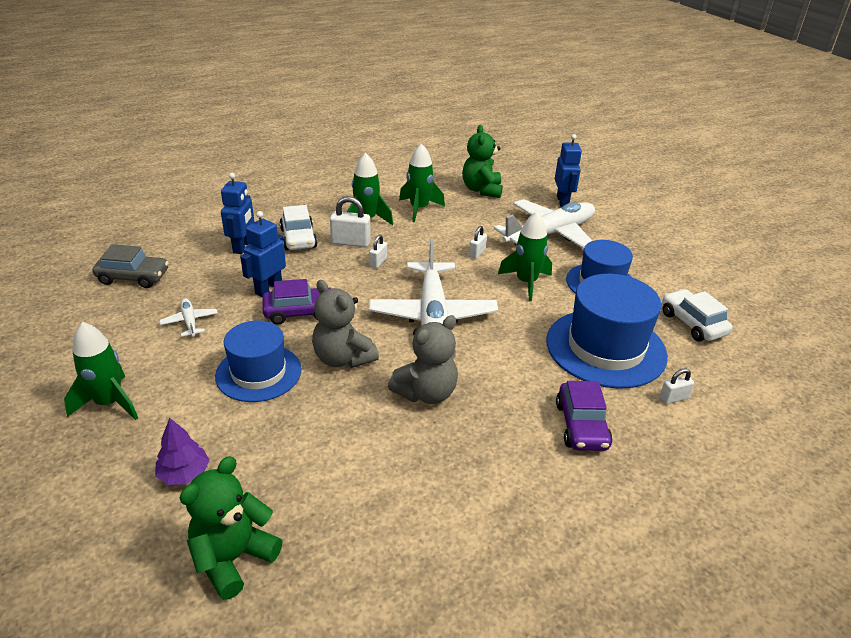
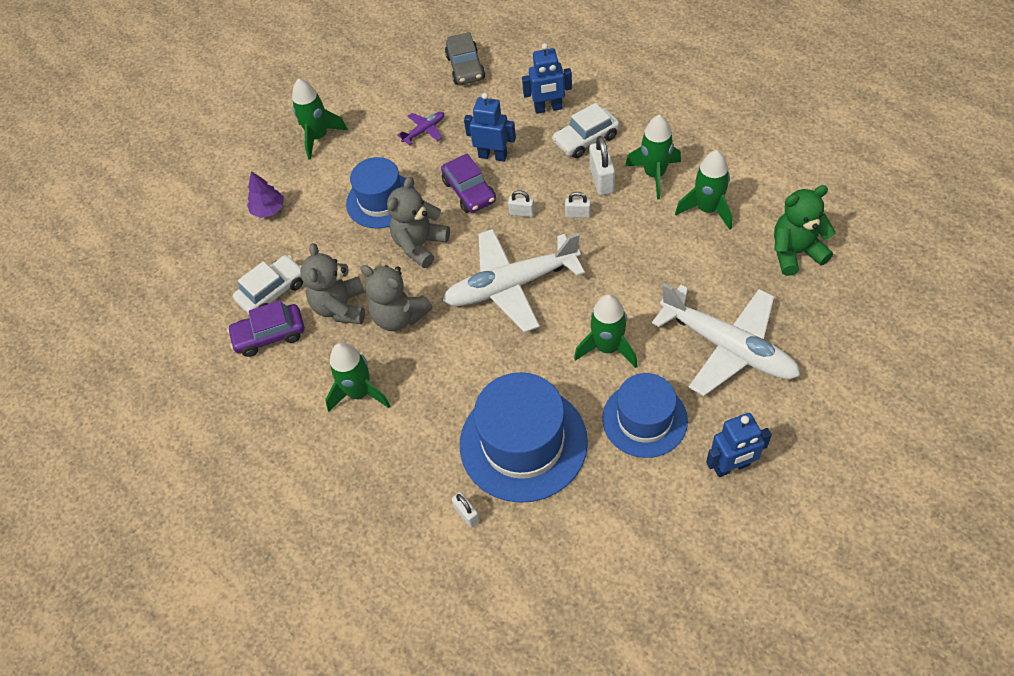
camera: 80 degrees right, 20 degrees up
white plane [159,299,218,337] -> purple plane [397,112,444,145]
green teddy bear [180,456,282,600] -> none
white padlock [469,226,487,259] -> white padlock moved to [508,190,535,217]
blue robot [555,134,582,207] -> blue robot moved to [706,413,772,477]
purple car [556,381,612,451] -> purple car moved to [227,300,304,357]
white car [662,289,733,342] -> white car moved to [233,255,303,314]
none -> grey teddy bear [300,243,365,324]
none -> green rocket [325,343,390,412]

